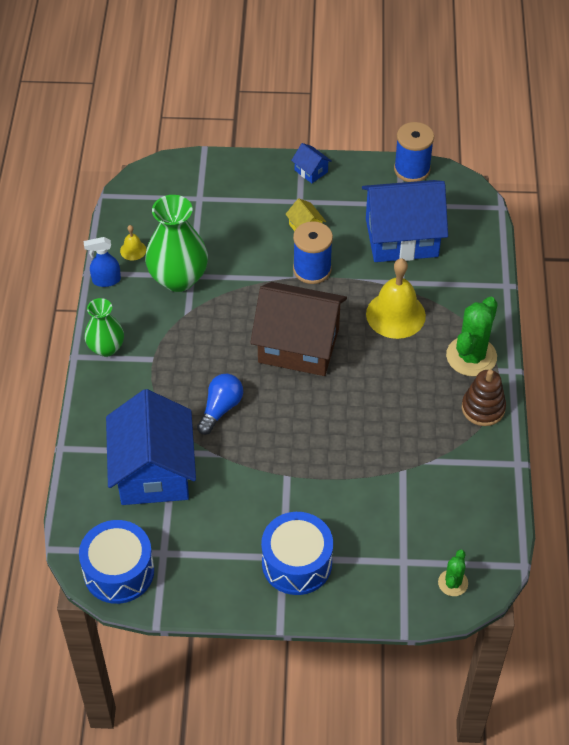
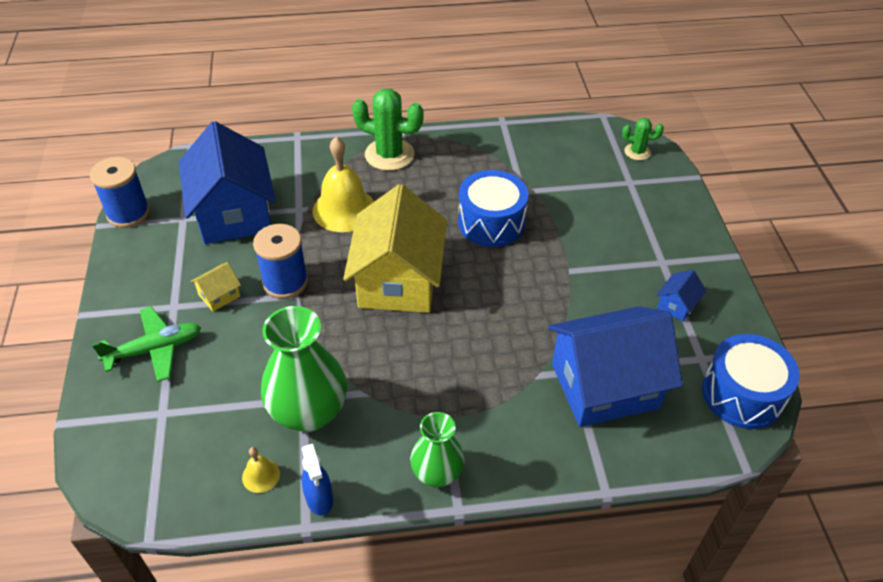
camera: 100 degrees left, 5 degrees down
blue light bulb [197,374,243,435] -> none
brown house [250,282,347,376] -> yellow house [343,184,447,313]
blue drum [261,512,333,595] -> blue drum moved to [458,170,528,247]
blue house [291,143,332,183] -> blue house moved to [656,270,706,322]
brown stacking toy [462,369,506,426] -> none
none -> green plane [92,307,201,382]

